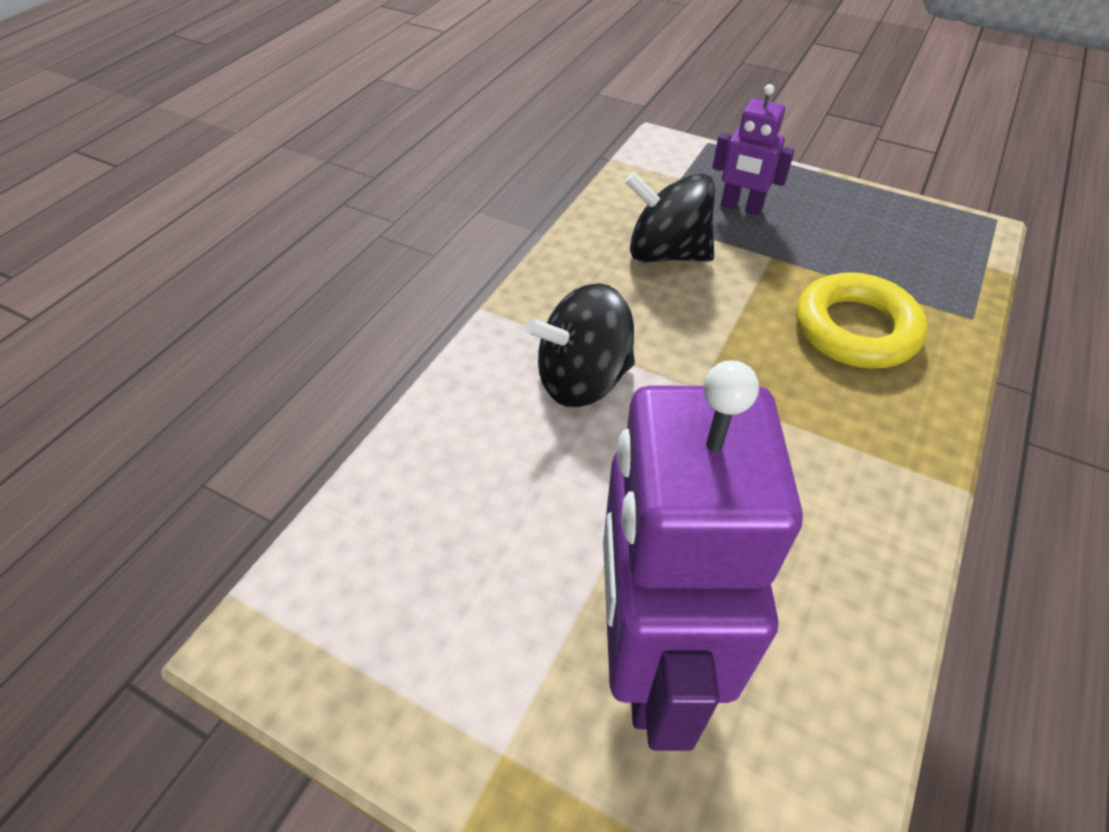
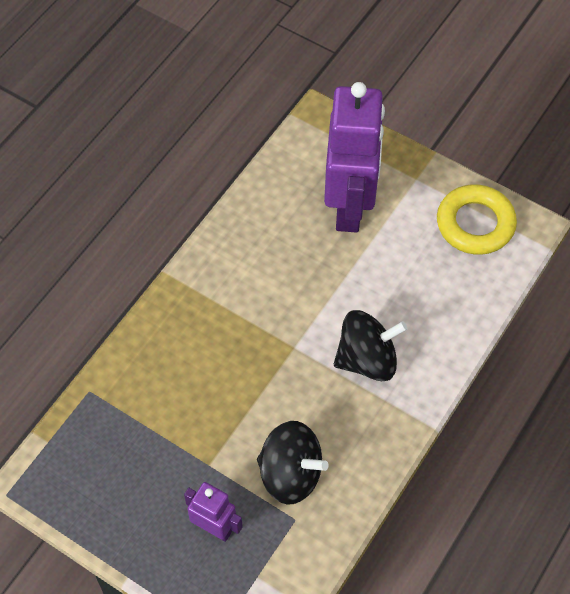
camera: 175 degrees left, 10 degrees up
yellow ring [796,272,928,369] -> yellow ring moved to [437,184,517,255]

